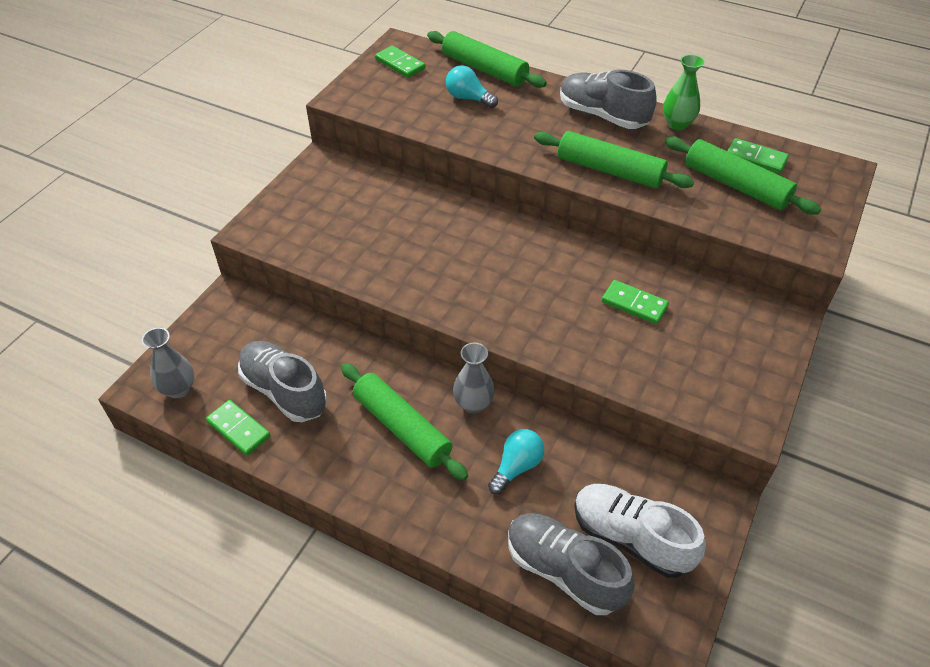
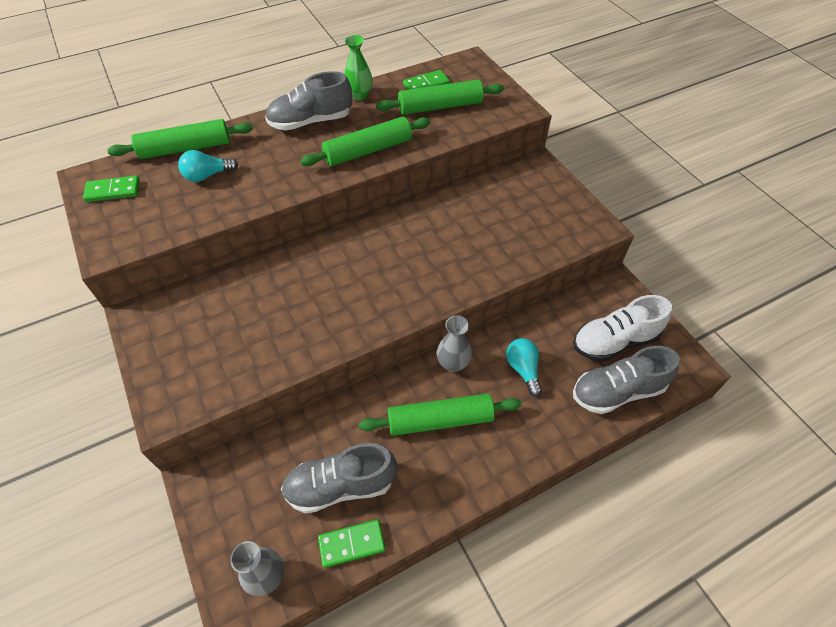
camera: 55 degrees left, 5 degrees up
green domino [602,280,669,324] -> none

